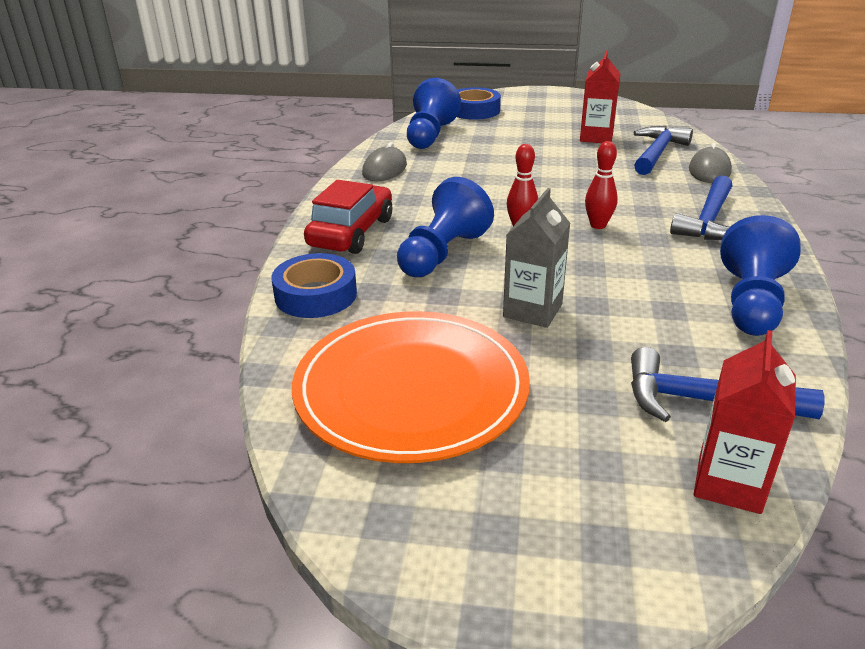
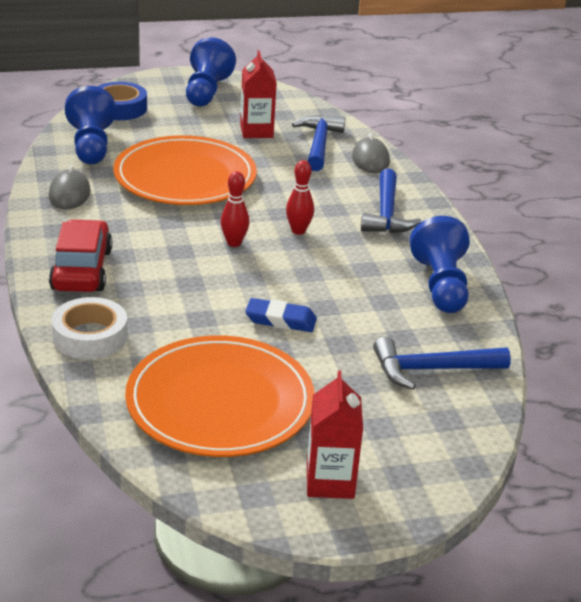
camera: 25 degrees left, 0 degrees up
blue tape [271,253,357,318] -> white tape [51,297,128,359]
blue pawn [397,177,494,277] -> blue pawn moved to [186,37,236,107]
grey carton [503,188,570,328] -> blue eraser [245,298,317,332]
red carton [694,330,796,514] -> red carton moved to [307,370,363,499]
none -> orange plate [113,135,257,205]

